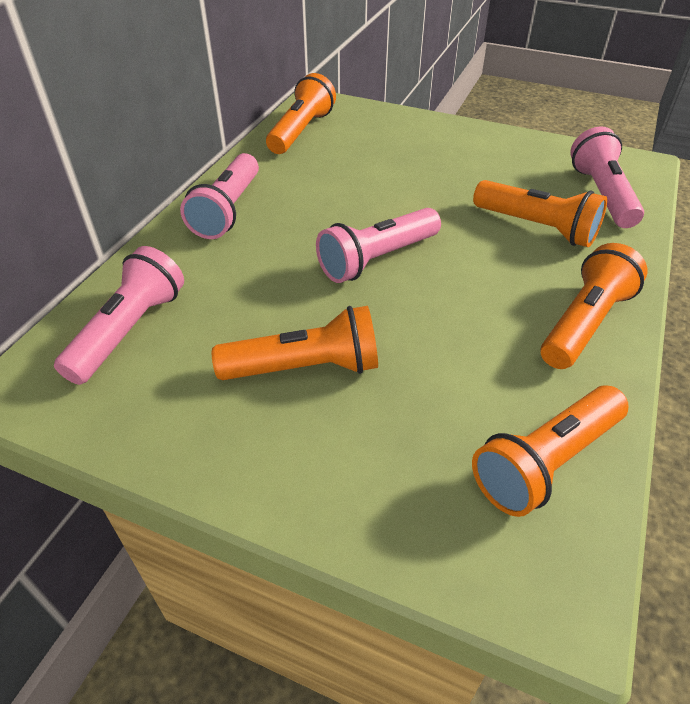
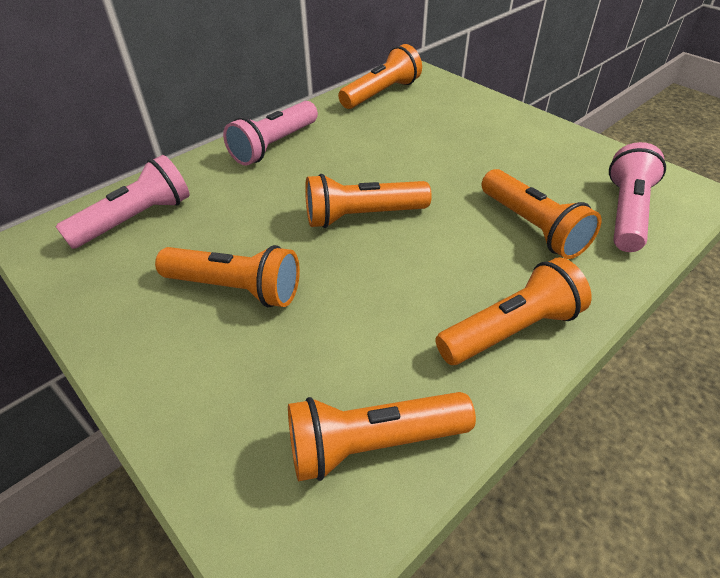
camera: 25 degrees right, 0 degrees up
pink flashlight [316,208,441,283] -> orange flashlight [305,174,432,228]

